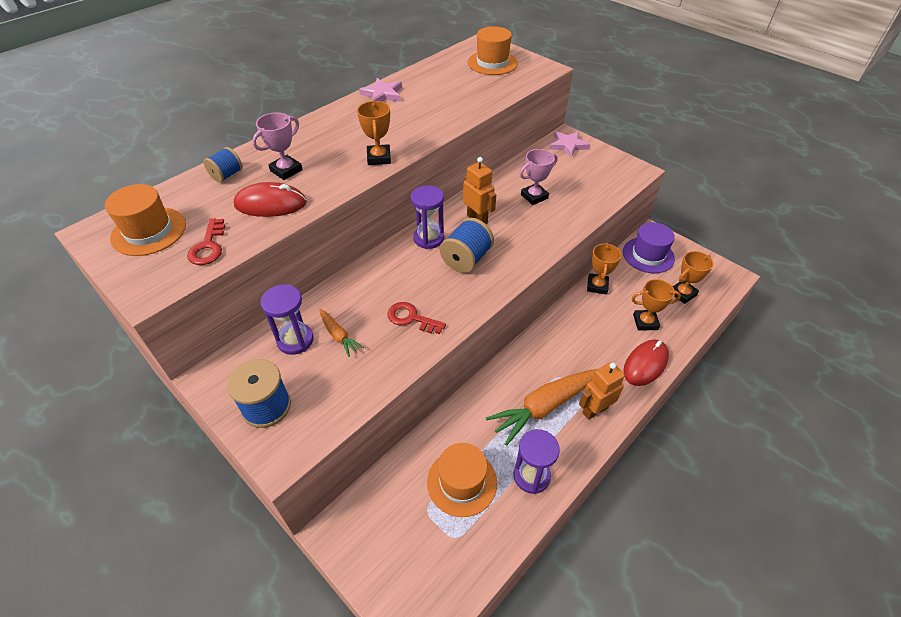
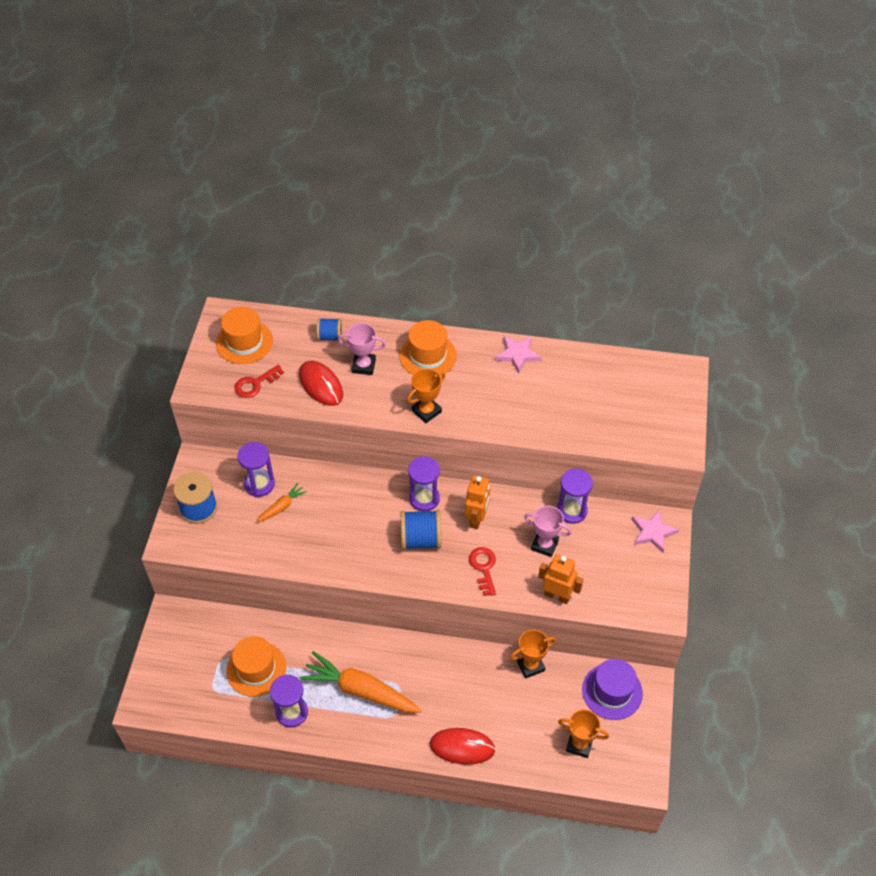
camera: 55 degrees right, 5 degrees up
orange carrot [319,309,364,357] -> orange carrot turned 150 degrees counterclockwise [256,483,307,523]
red key [387,302,446,334] -> red key moved to [469,547,496,596]
orange hat [468,26,518,75] -> orange hat moved to [399,320,457,376]
orange robot [579,362,625,420] -> orange robot moved to [538,554,583,604]
orange trophy [632,279,681,330] -> none
none -> purple hourglass [557,469,593,524]

